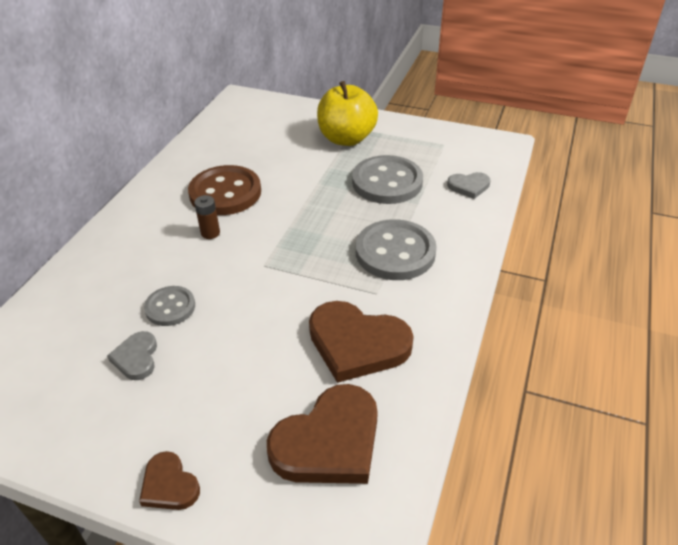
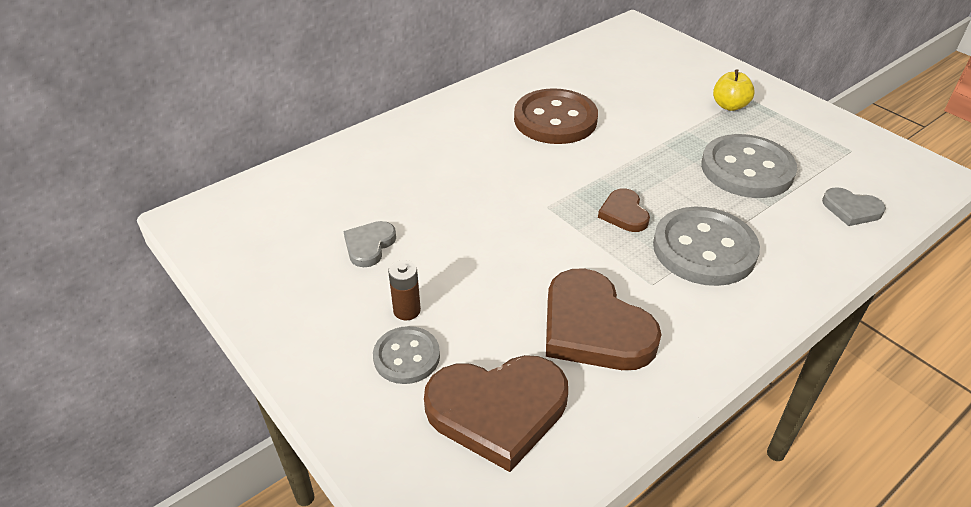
camera: 30 degrees right, 0 degrees up
brown heart [139,451,200,510] -> brown heart moved to [598,188,650,232]
grey button [144,286,195,326] -> grey button moved to [373,326,440,384]
brown battery [194,195,220,239] -> brown battery moved to [388,260,421,320]
yellow apple [317,81,378,146] -> yellow apple [713,69,755,111], size x0.52

